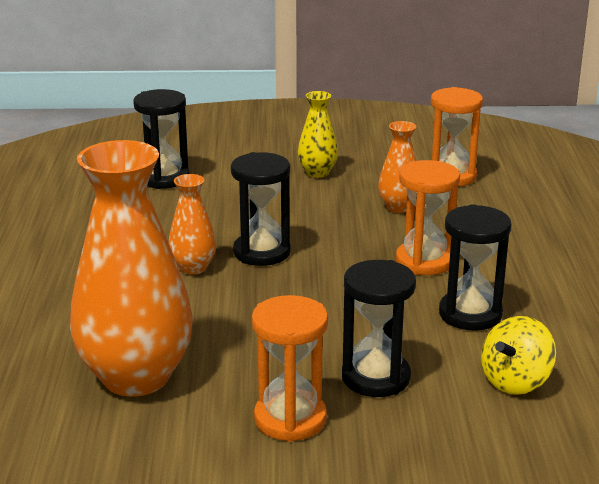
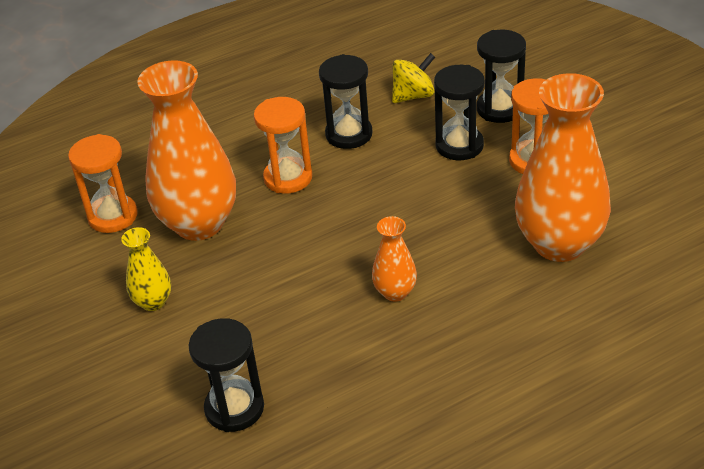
camera: 115 degrees left, 15 degrees up
black hourglass [231,152,291,266] -> black hourglass moved to [477,30,526,123]
orange vase [378,121,417,213] -> orange vase [137,60,236,241], size x2.13
yellow spinning top [481,316,556,395] -> yellow spinning top turned 45 degrees counterclockwise [392,53,435,103]

